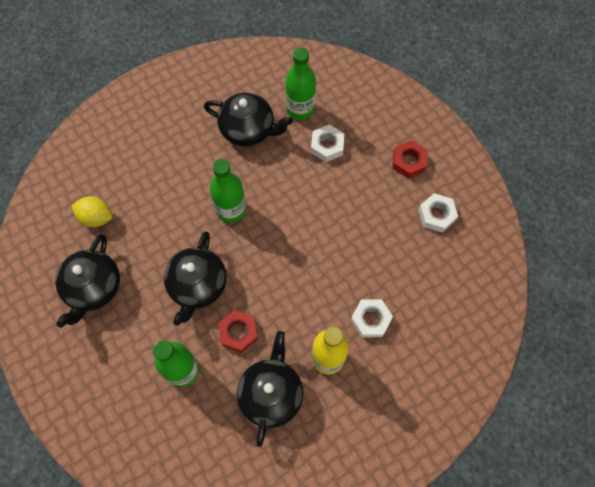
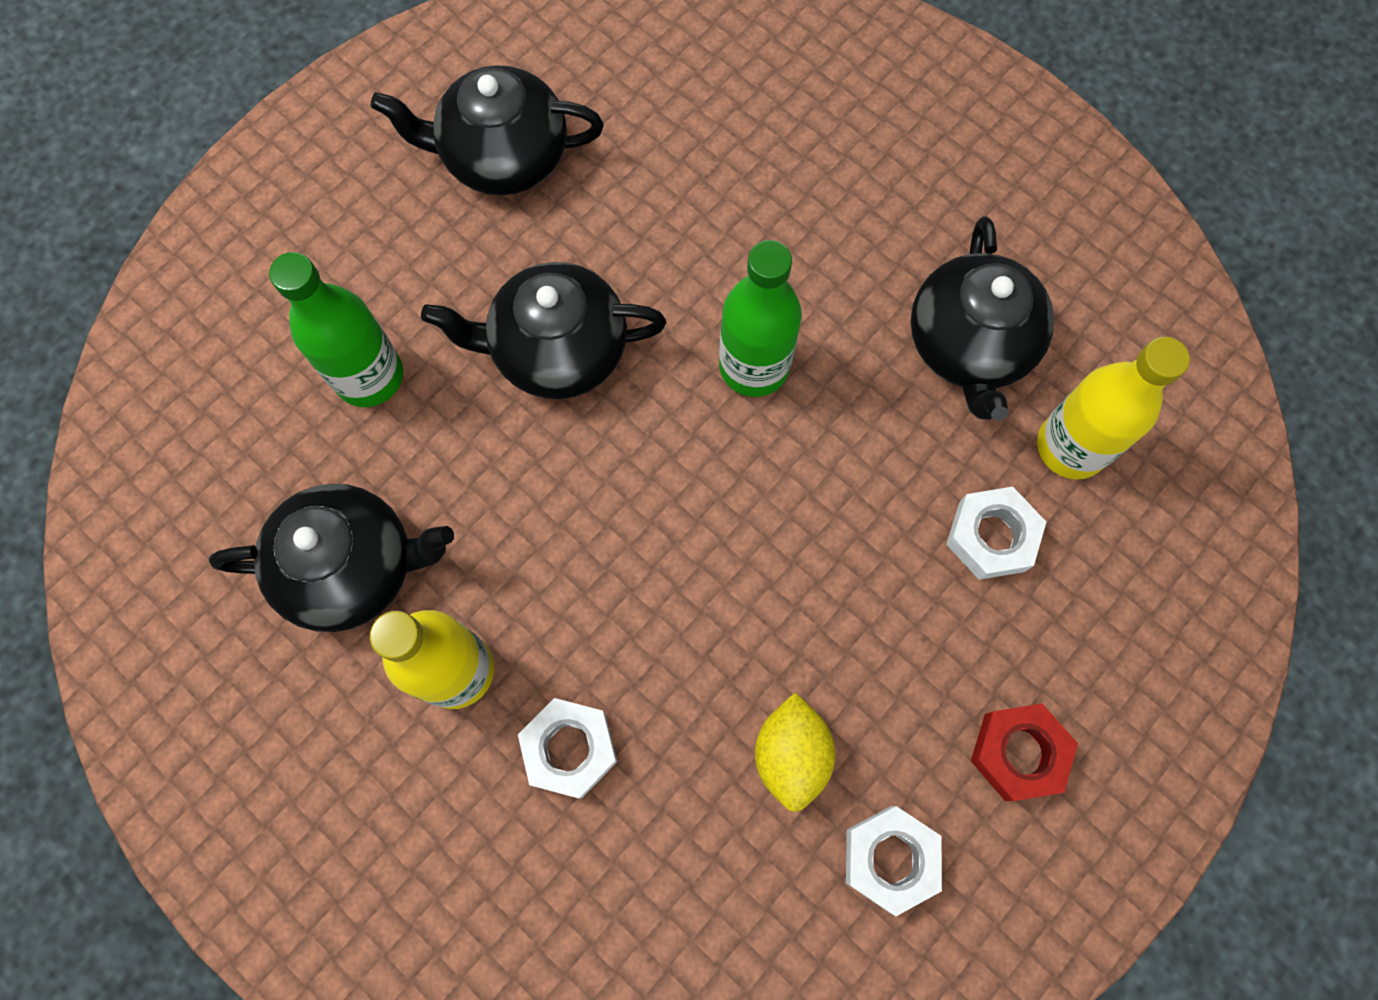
camera: 75 degrees right, 5 degrees up
yellow lemon [71,196,113,227] -> yellow lemon moved to [755,693,836,812]
red nut [218,310,258,353] -> none
green bottle [285,47,316,120] -> yellow bottle [1037,337,1190,480]

